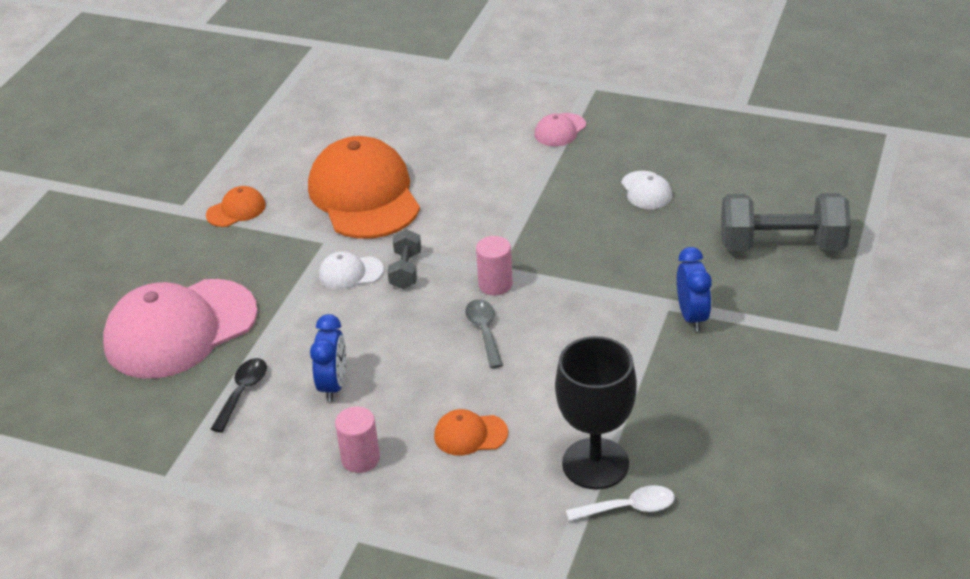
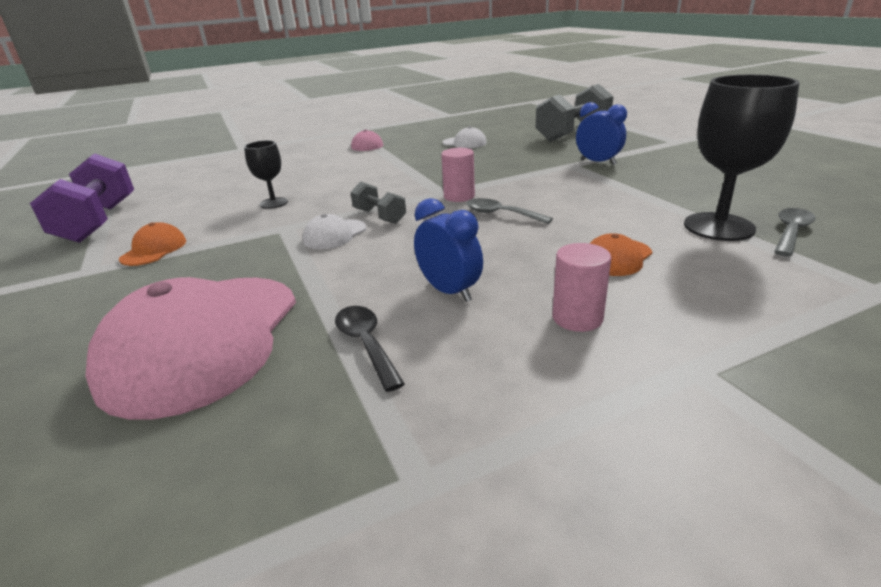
camera: 45 degrees left, 10 degrees down
orange cap [308,136,420,239] -> black goblet [244,140,288,209]
white spoon [566,485,675,521] -> grey spoon [774,208,816,256]
none -> purple dumbbell [30,153,134,243]

